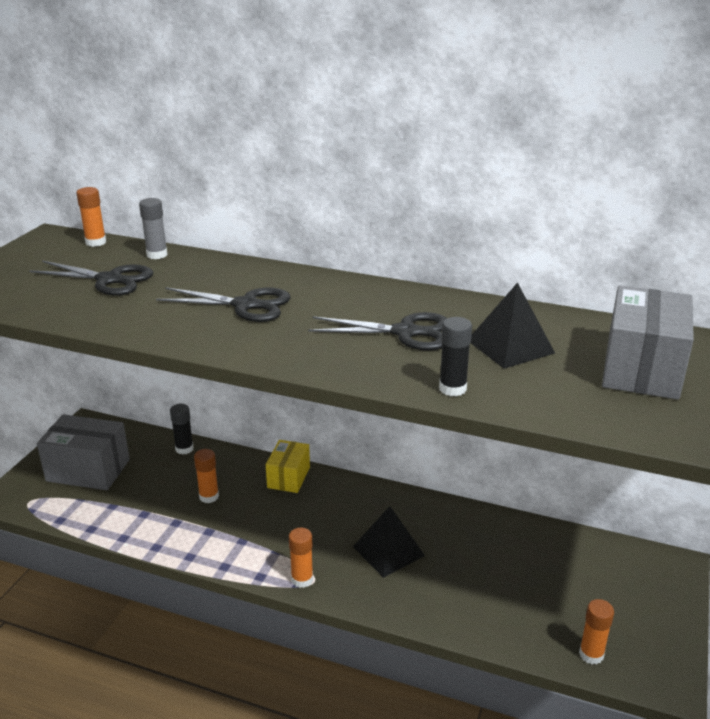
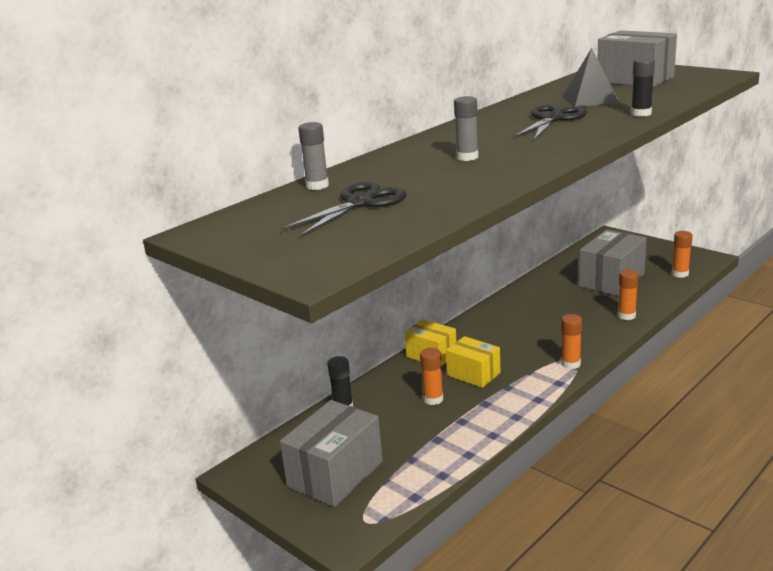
camera: 65 degrees left, 5 degrees down
orange glue stick [76,187,106,247] -> orange glue stick moved to [618,269,639,320]
black scissors [156,287,291,322] -> grey glue stick [454,96,478,161]
black pyramid [353,506,425,578] -> none
none -> yellow box [446,336,500,388]
none -> grey box [579,230,647,296]

